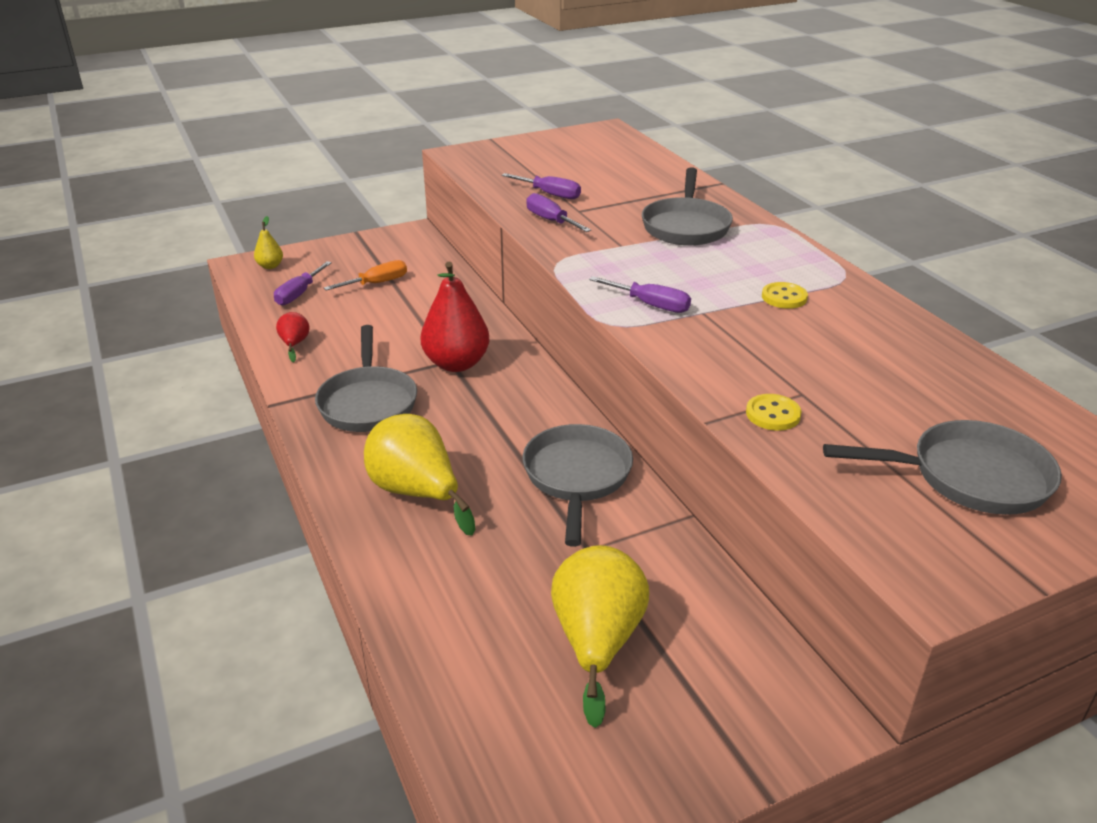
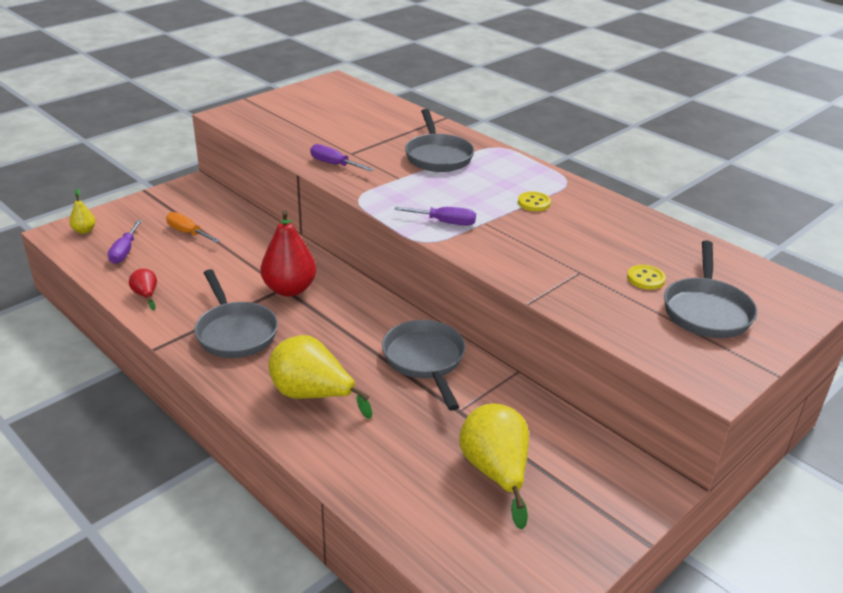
camera: 20 degrees left, 0 degrees up
orange screwdriver [324,260,407,291] -> orange screwdriver turned 90 degrees counterclockwise [166,212,220,243]
purple screwdriver [502,173,581,199] -> none
yellow button [746,394,802,431] -> yellow button moved to [627,265,666,290]
grey pan [823,420,1062,515] -> grey pan turned 120 degrees clockwise [664,240,757,338]

